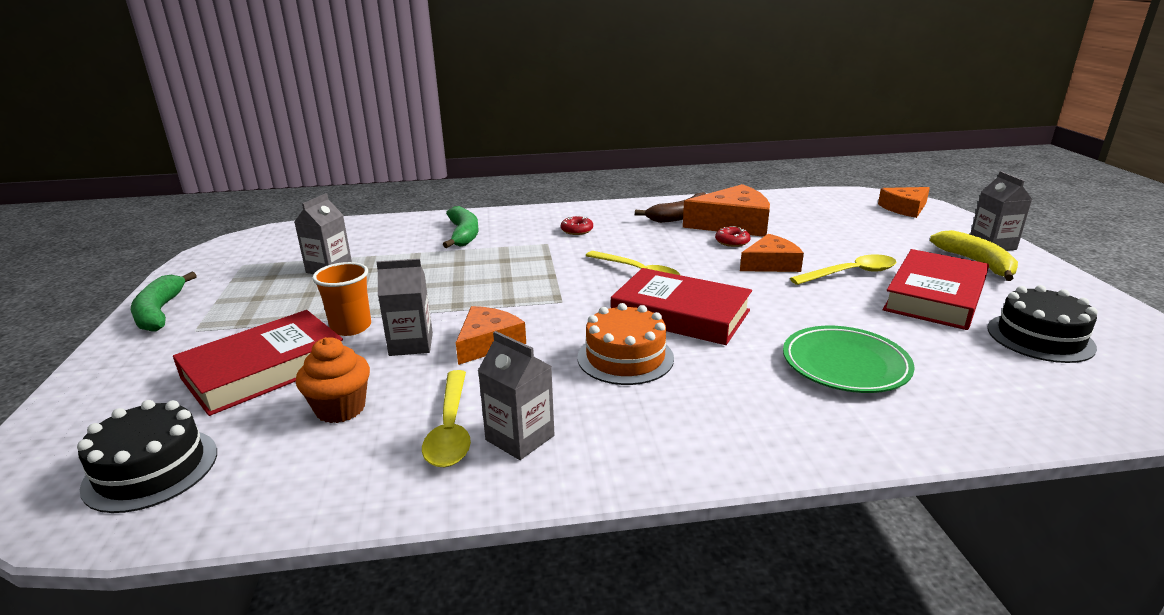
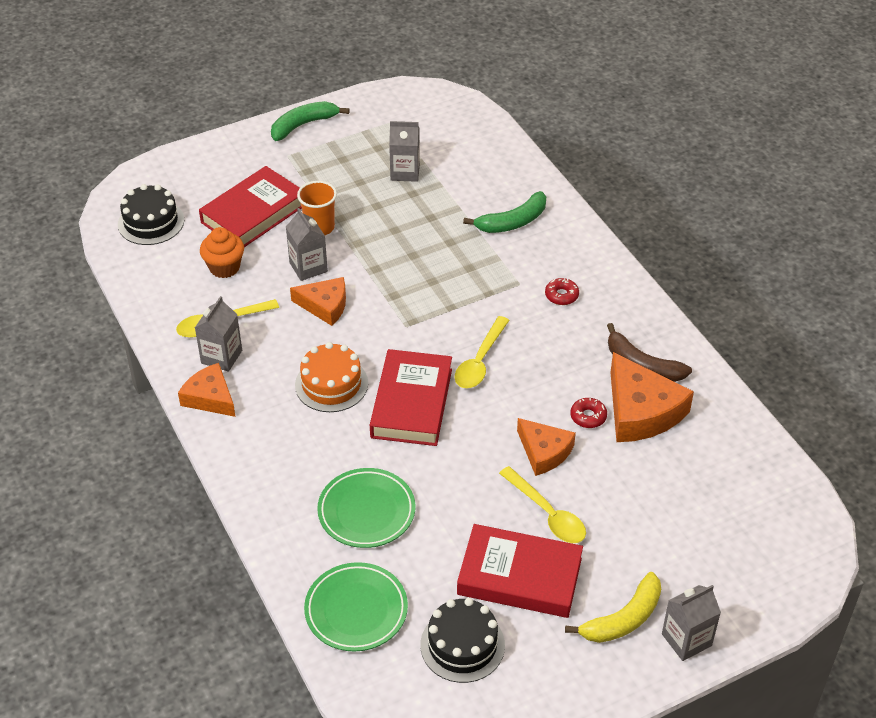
camera: 70 degrees right, 20 degrees up
red book [173,310,343,416] -> red book turned 75 degrees counterclockwise [199,166,302,247]
orange cheese [878,187,930,218] -> orange cheese moved to [178,363,236,417]
none -> green plate [304,562,408,652]

